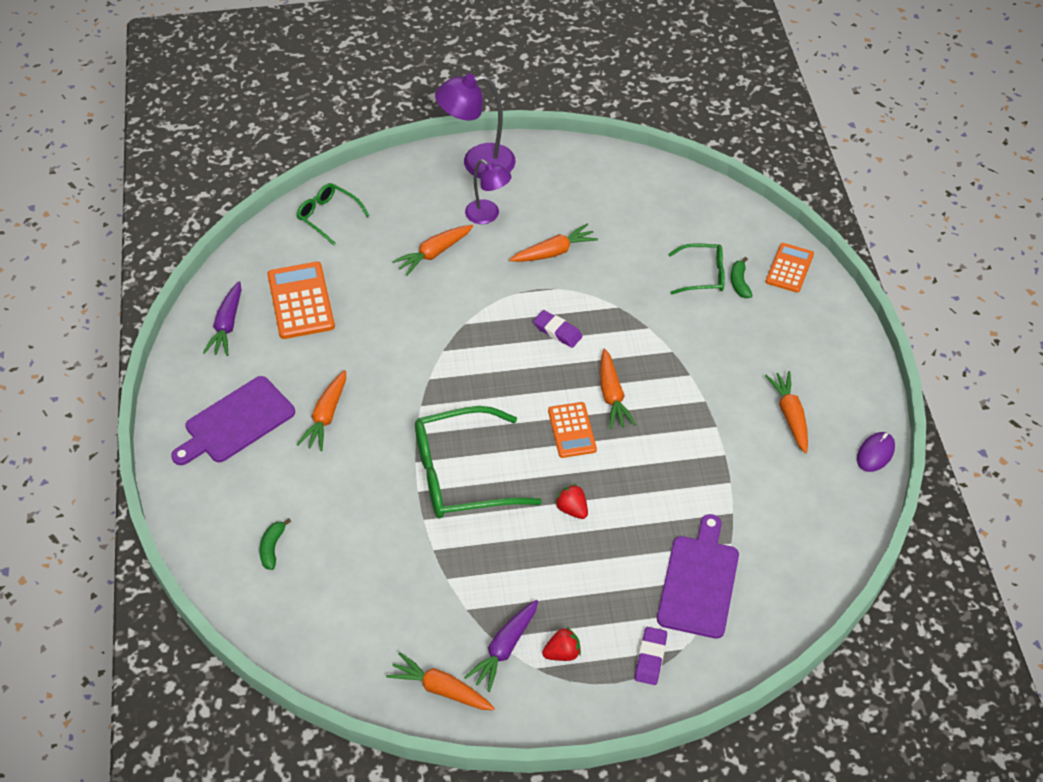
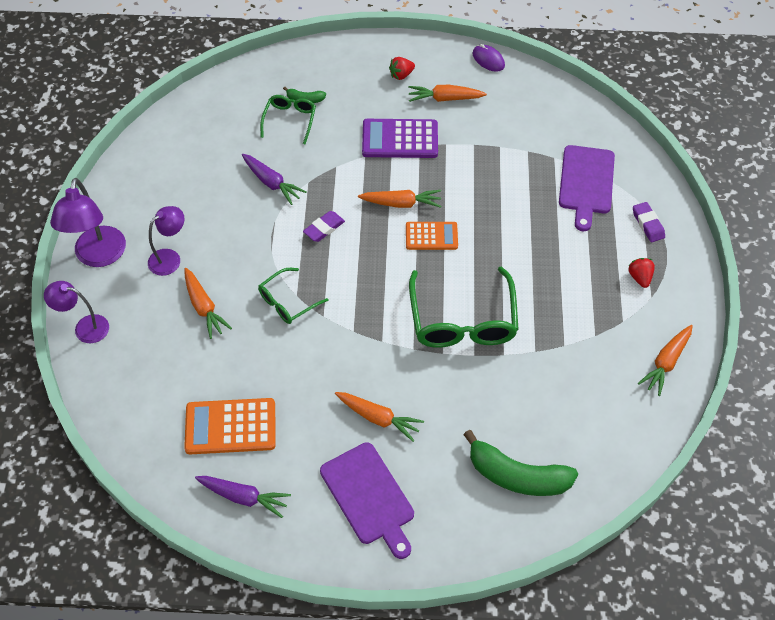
camera: 80 degrees left, 5 degrees up
green banana [259,519,291,570] -> green banana [463,430,578,496], size x2.18
green glasses [297,183,370,245] -> green glasses moved to [258,268,328,324]
purple carrot [464,600,538,692] -> purple carrot moved to [242,154,307,205]
orange carrot [509,224,598,262] -> none
red strawberry [555,484,588,519] -> red strawberry moved to [389,57,415,80]
purple eraser [635,627,667,685] -> purple eraser turned 45 degrees clockwise [633,202,665,242]
purple cutting board [657,514,739,639] -> purple cutting board turned 105 degrees counterclockwise [559,145,615,231]
orange calculator [766,243,814,293] -> none
none -> purple lamp [44,281,109,343]
none -> purple calculator [362,119,438,158]

